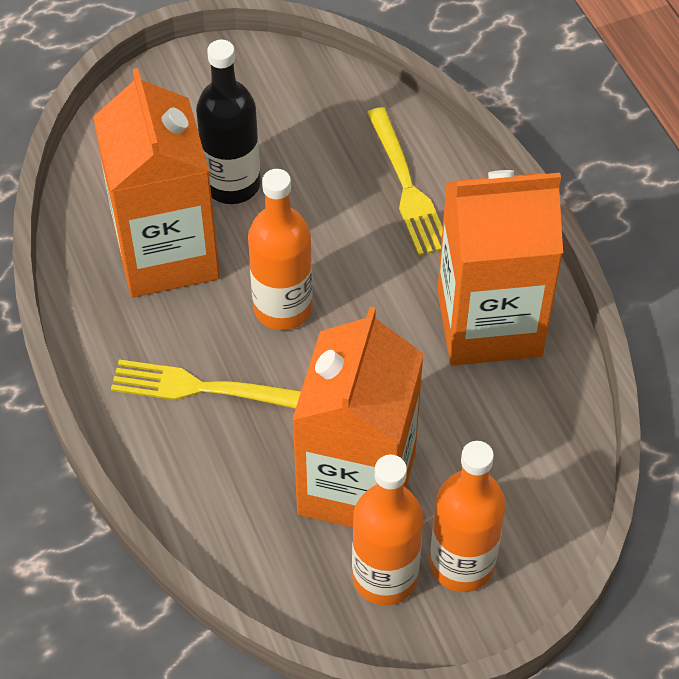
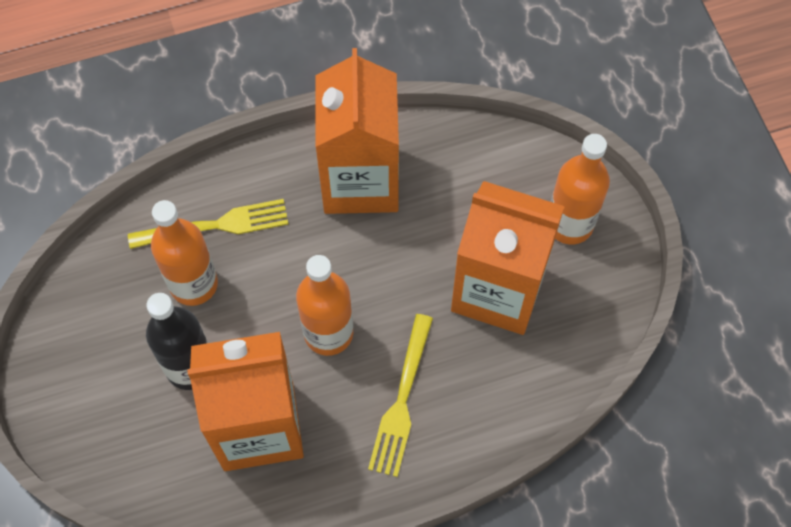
camera: 85 degrees left, 10 degrees up
orange bottle [352,455,423,605] -> orange bottle moved to [151,200,218,306]

